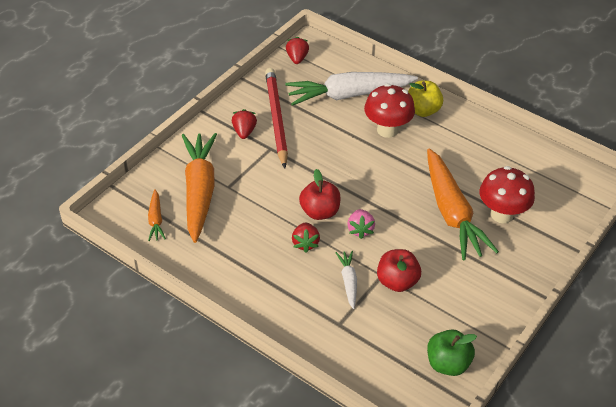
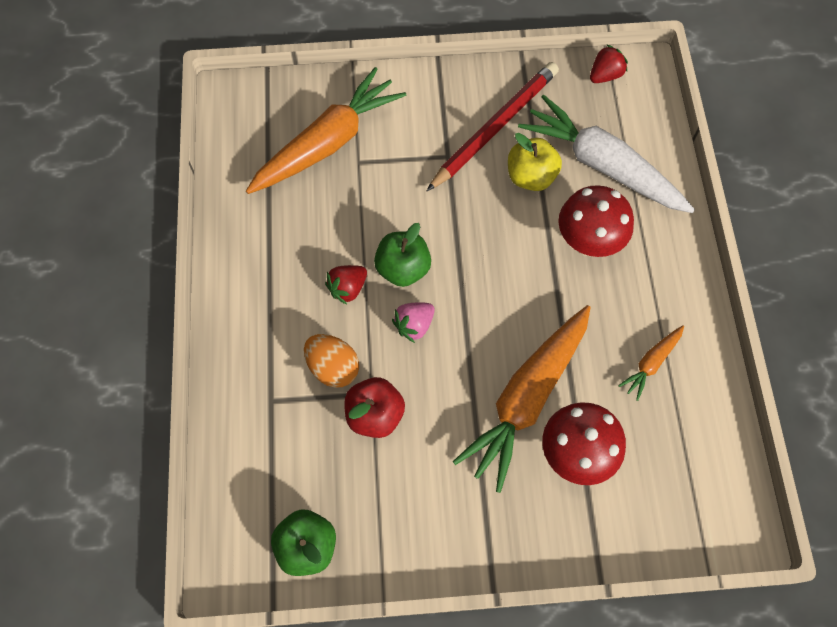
camera: 50 degrees right, 20 degrees up
orange carrot [148,189,166,241] -> orange carrot moved to [618,325,684,401]
red strawberry [232,109,257,139] -> none
red apple [299,169,340,220] -> green apple [374,223,431,287]
white carrot [336,251,357,309] -> orange egg [304,334,359,388]
yellow apple [408,80,443,117] -> yellow apple moved to [508,133,562,191]

